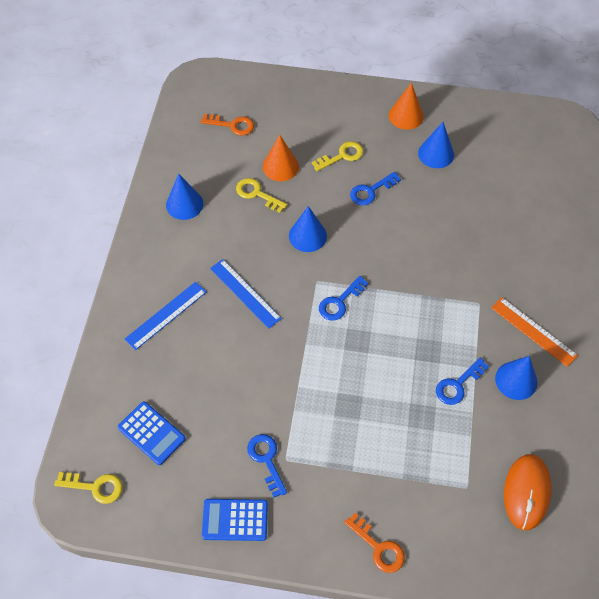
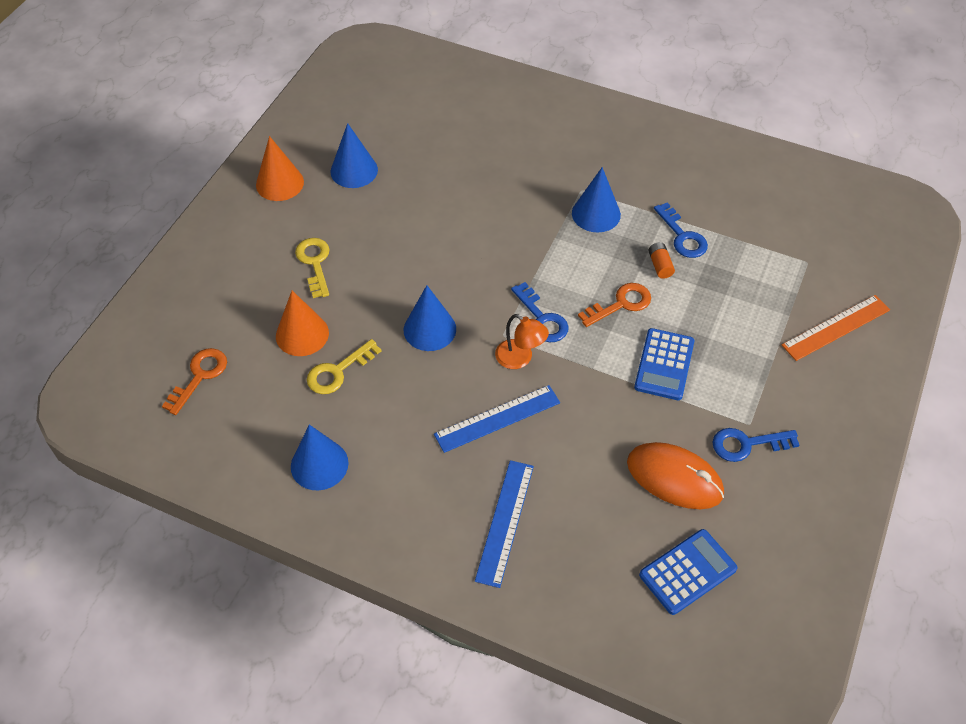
camera: 75 degrees left, 5 degrees down
yellow key [54,472,122,504] -> none
blue ruler [124,282,207,350] -> blue ruler turned 45 degrees clockwise [475,460,534,588]
blue calculator [202,499,268,541] -> blue calculator moved to [634,328,694,400]
orange key [344,513,405,573] -> orange key moved to [578,283,651,327]
blue key [350,172,401,205] -> none
orange ruler [491,297,578,367] -> orange ruler moved to [782,295,890,361]
blue cone [495,356,538,400] -> blue cone moved to [572,167,621,232]
orange mouse [504,454,551,530] -> orange mouse moved to [627,442,724,509]
none -> orange lamp [495,314,549,369]
none -> orange battery [648,242,675,279]

